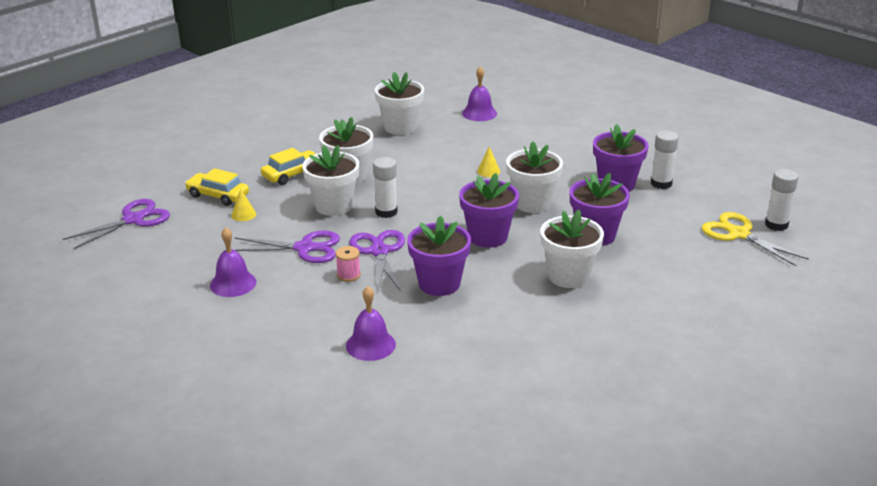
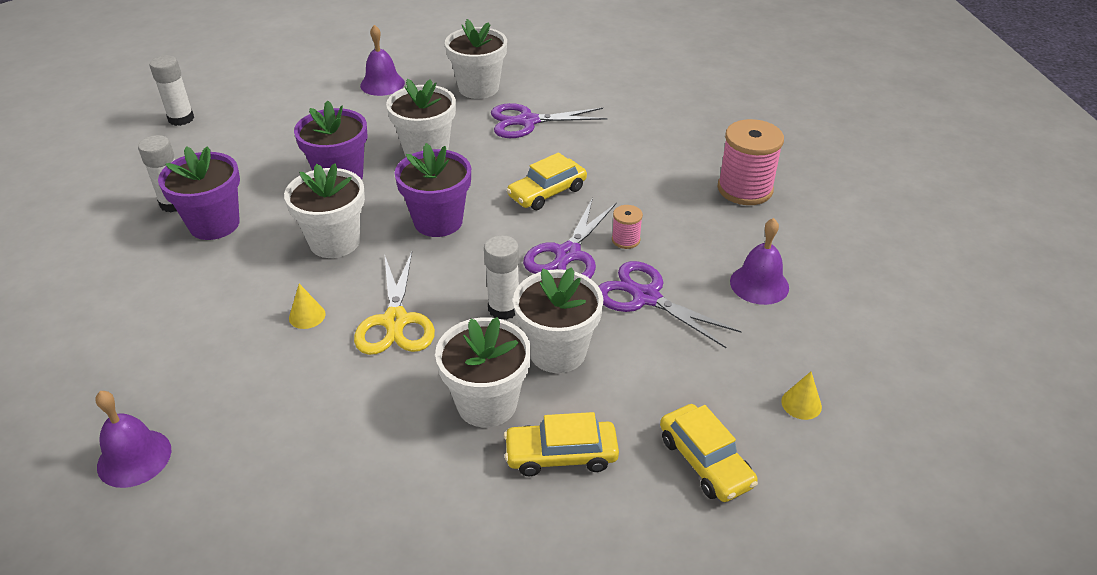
camera: 145 degrees left, 10 degrees up
purple scissors [63,199,170,250] -> purple scissors moved to [491,103,608,138]
yellow cone [231,189,256,221] -> yellow cone moved to [781,372,822,420]
purple bell [346,286,396,361] -> purple bell moved to [360,25,405,96]
white flower pot [375,72,424,135] -> white flower pot moved to [445,19,507,99]
purple flower pot [407,216,471,296] -> yellow car [507,152,587,210]
yellow scissors [702,212,809,266] -> yellow scissors moved to [354,252,435,355]
none -> pink spool [717,119,784,205]

